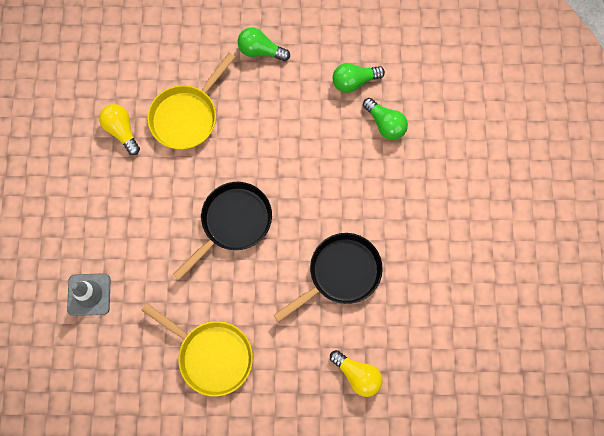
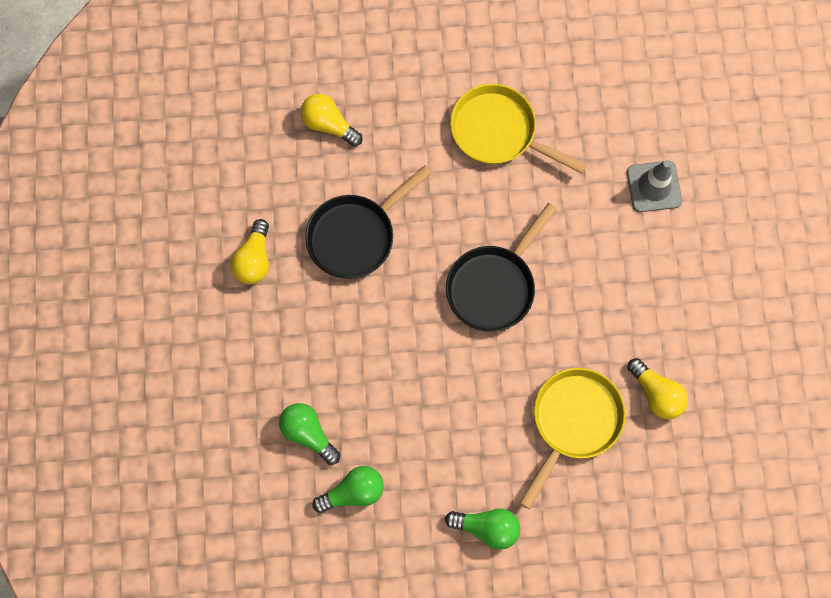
camera: 175 degrees right, 0 degrees up
none -> yellow light bulb [230,219,269,284]

